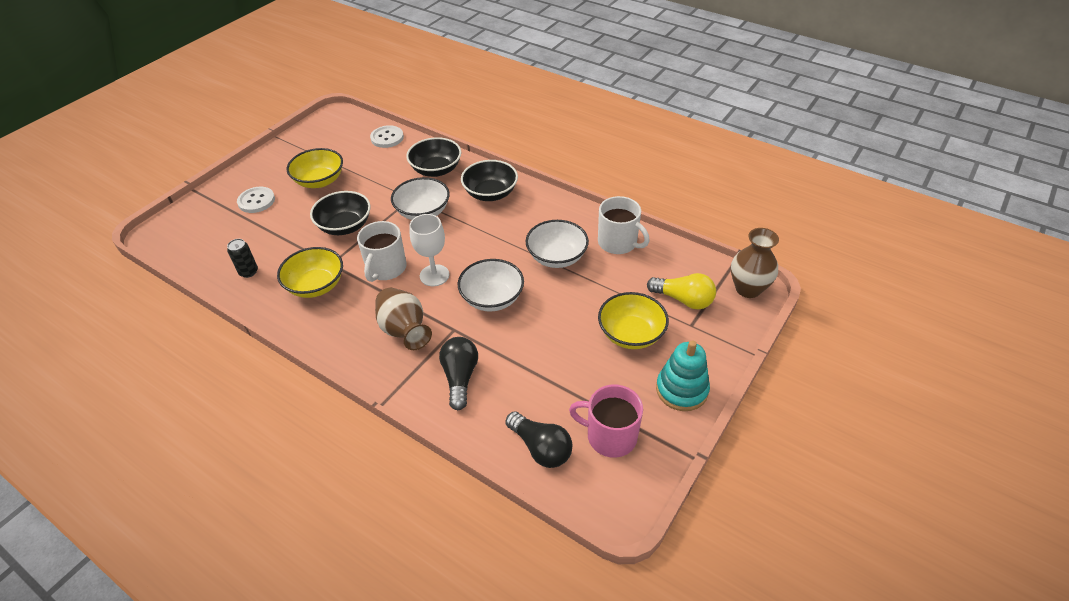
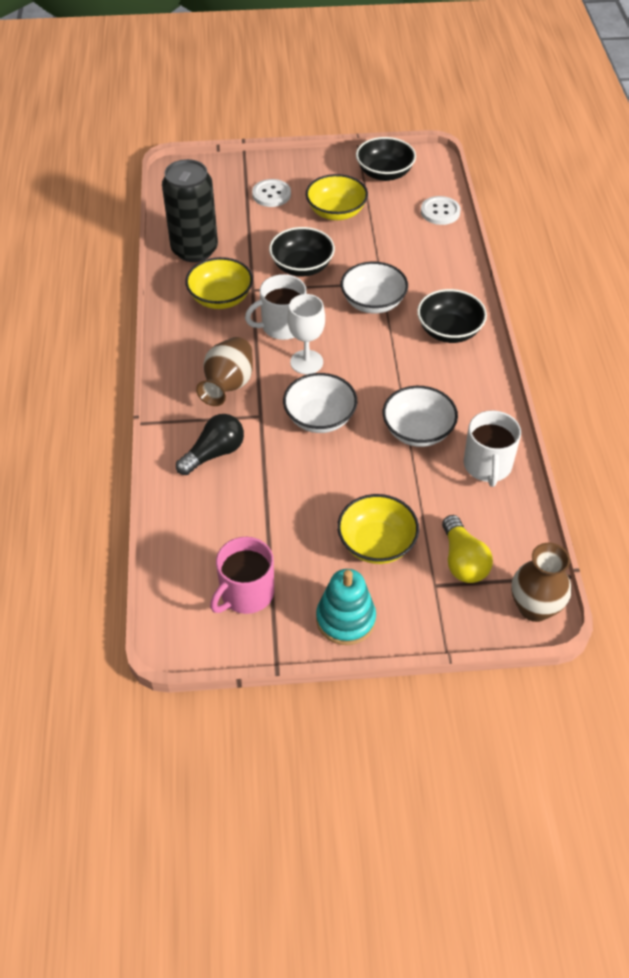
camera: 50 degrees right, 5 degrees up
black can [227,239,258,278] -> black can [162,159,218,262], size x2.36
black bowl [406,137,462,177] -> black bowl moved to [356,137,416,181]
black light bulb [505,411,573,468] -> none
pink mug [569,385,643,458] -> pink mug turned 120 degrees counterclockwise [210,537,274,614]

